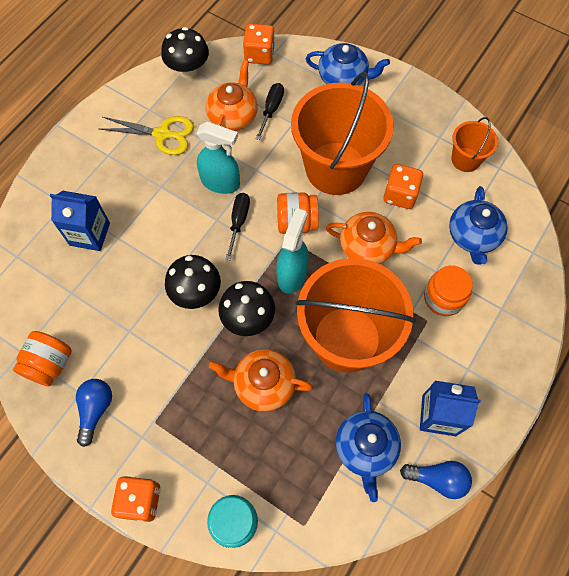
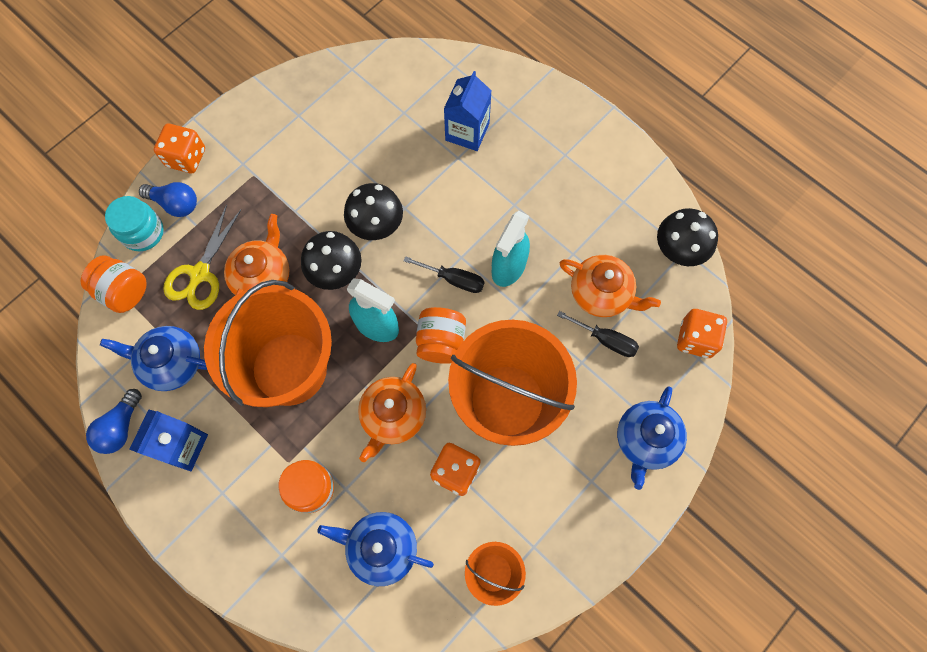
camera: 100 degrees right, 5 degrees up
orange jar [13,331,72,387] -> orange jar moved to [80,255,147,313]
blue light bulb [76,379,112,447] -> blue light bulb moved to [139,182,197,217]
yellow scissors [99,116,194,155] -> yellow scissors moved to [163,205,241,310]

